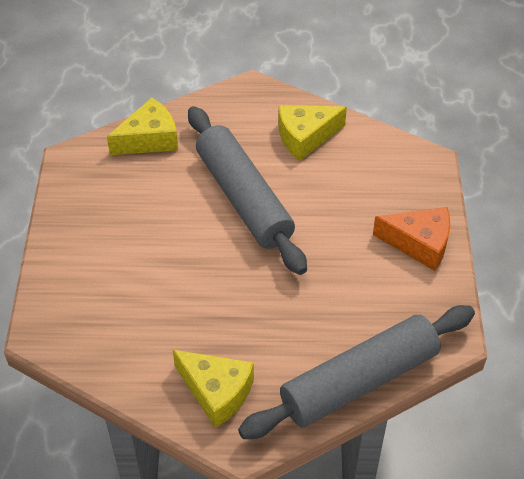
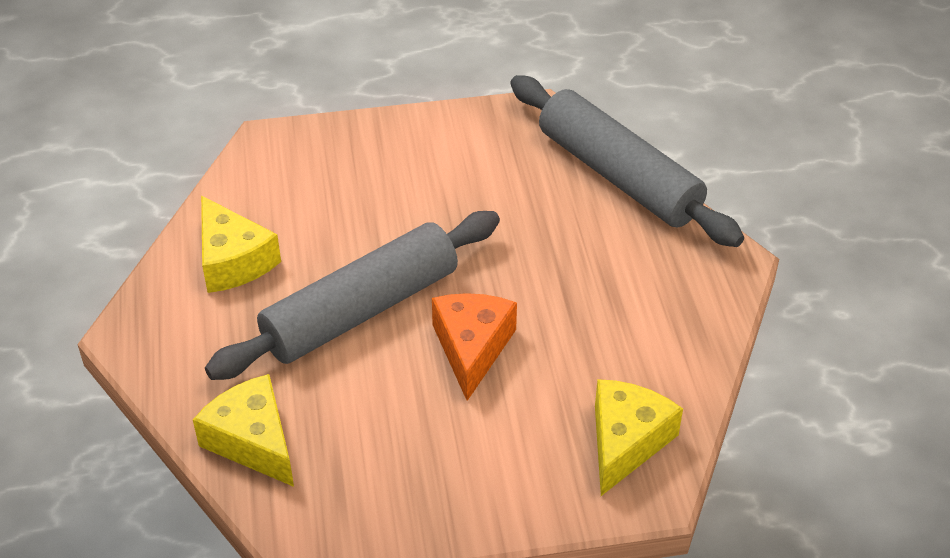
camera: 100 degrees left, 5 degrees down
yellow cheese [173,350,254,428] -> yellow cheese moved to [595,379,683,496]
orange cheese [373,207,450,271] -> orange cheese moved to [432,293,517,401]

